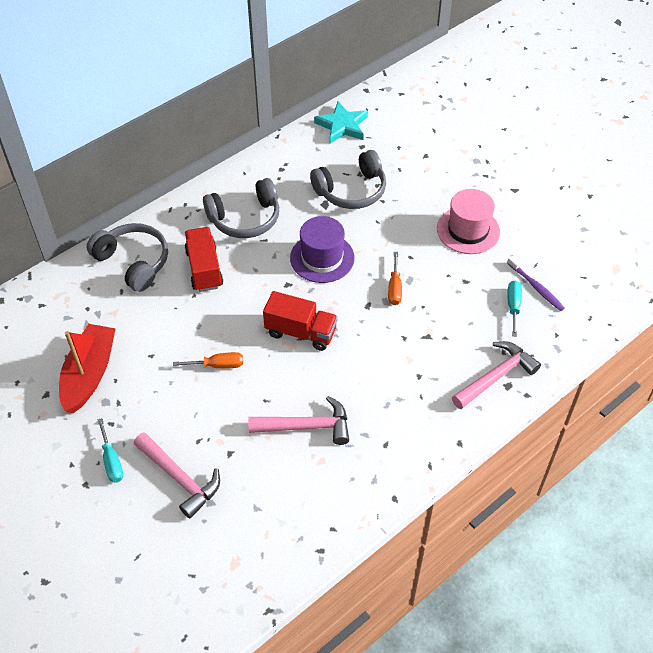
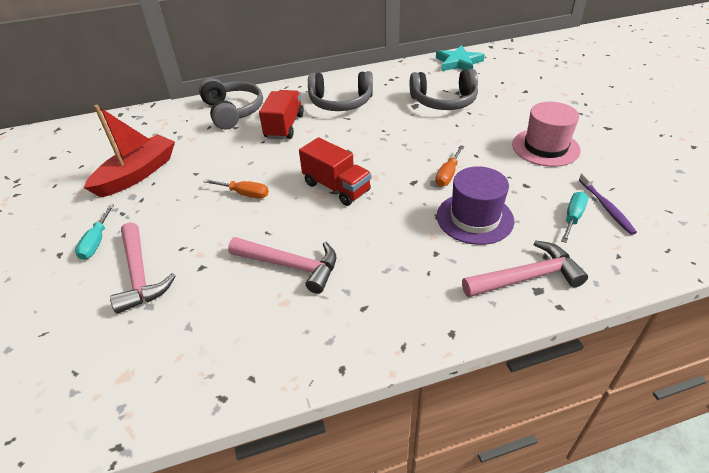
camera: 25 degrees right, 10 degrees down
purple hat [290,216,355,283] -> purple hat moved to [437,166,514,245]

